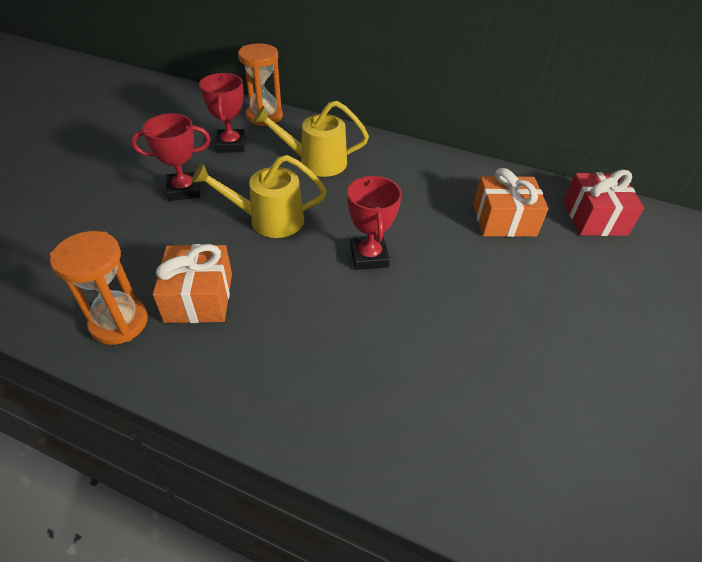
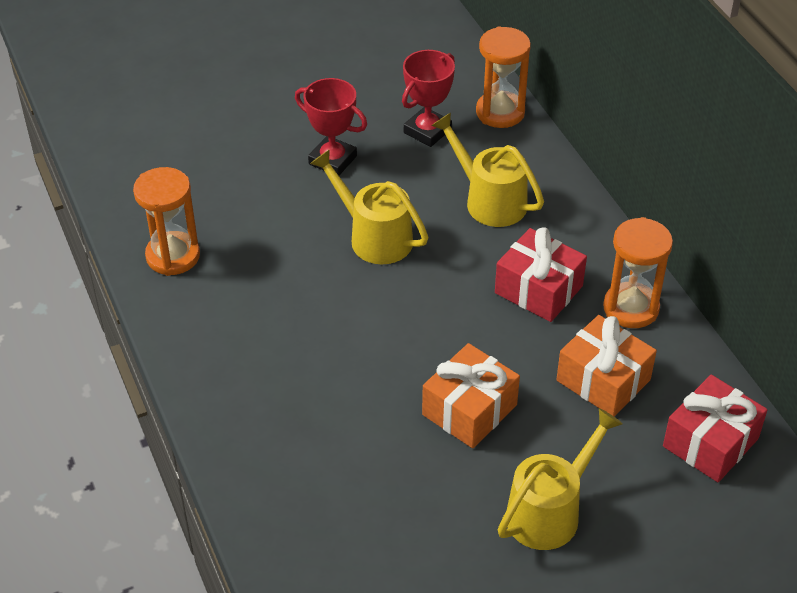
camera: 45 degrees right, 0 degrees up
orange gift [153,244,232,323] -> orange gift moved to [422,343,520,448]
red trophy [347,175,402,270] -> none
none -> red gift [495,227,587,322]
none -> yellow watering can [497,408,623,550]
none -> orange hourglass [603,217,673,328]

